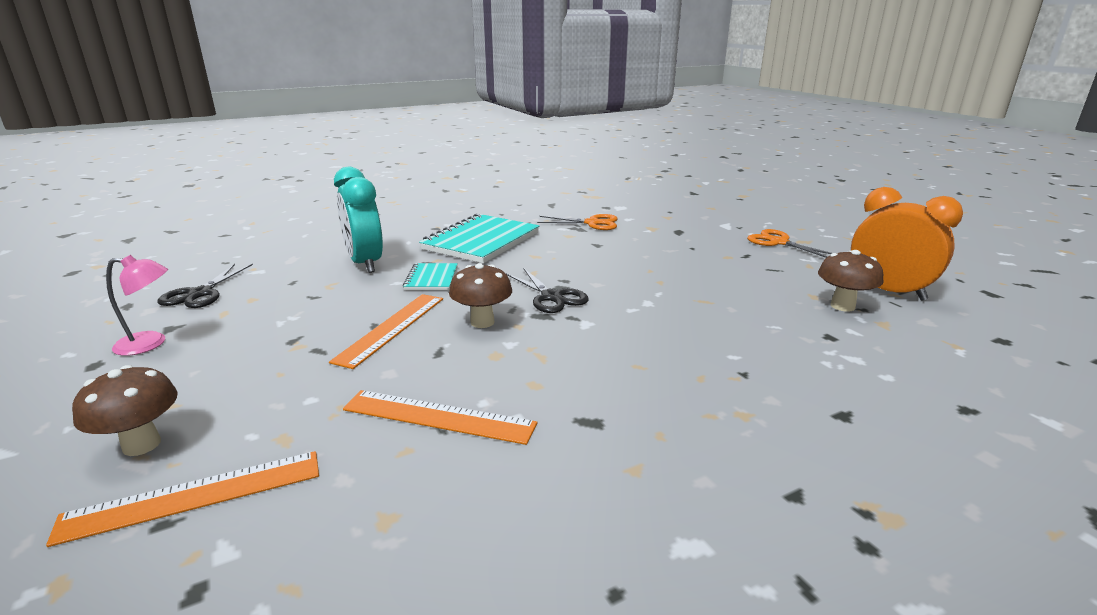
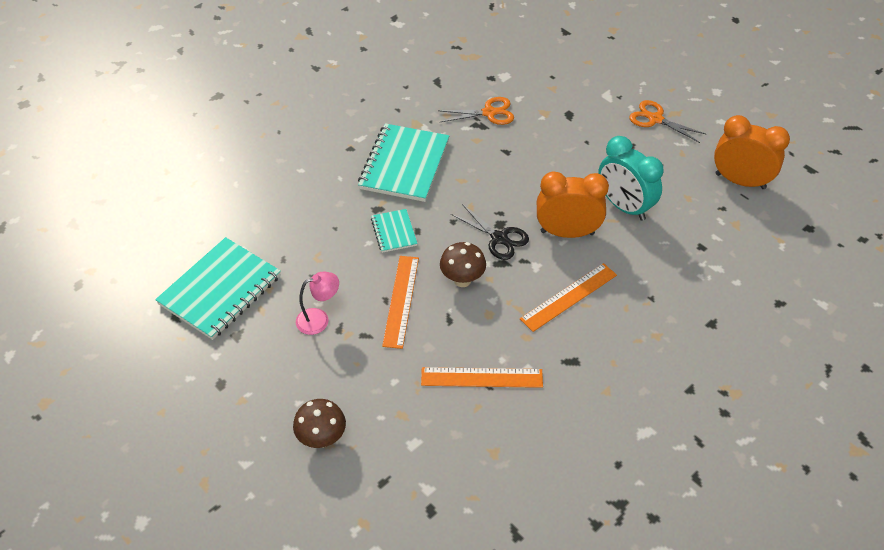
camera: 15 degrees left, 25 degrees up
orange ruler [46,451,319,547] -> orange ruler moved to [520,263,617,332]
pink lamp [106,255,168,356] -> pink lamp moved to [296,272,339,335]
black scissors [158,264,253,308] -> turquoise notebook [155,237,281,340]
turquoise clock [334,167,383,273] -> turquoise clock moved to [598,136,664,221]
brown mushroom [818,250,883,312] -> none
none -> orange clock [537,171,609,238]

